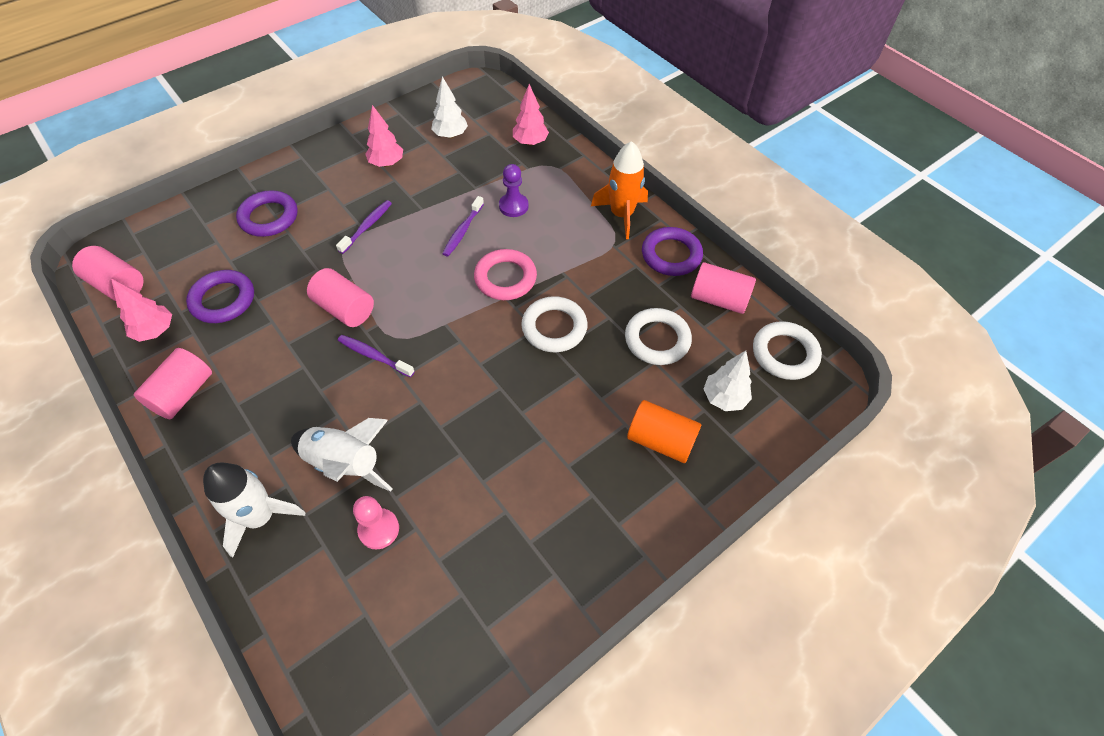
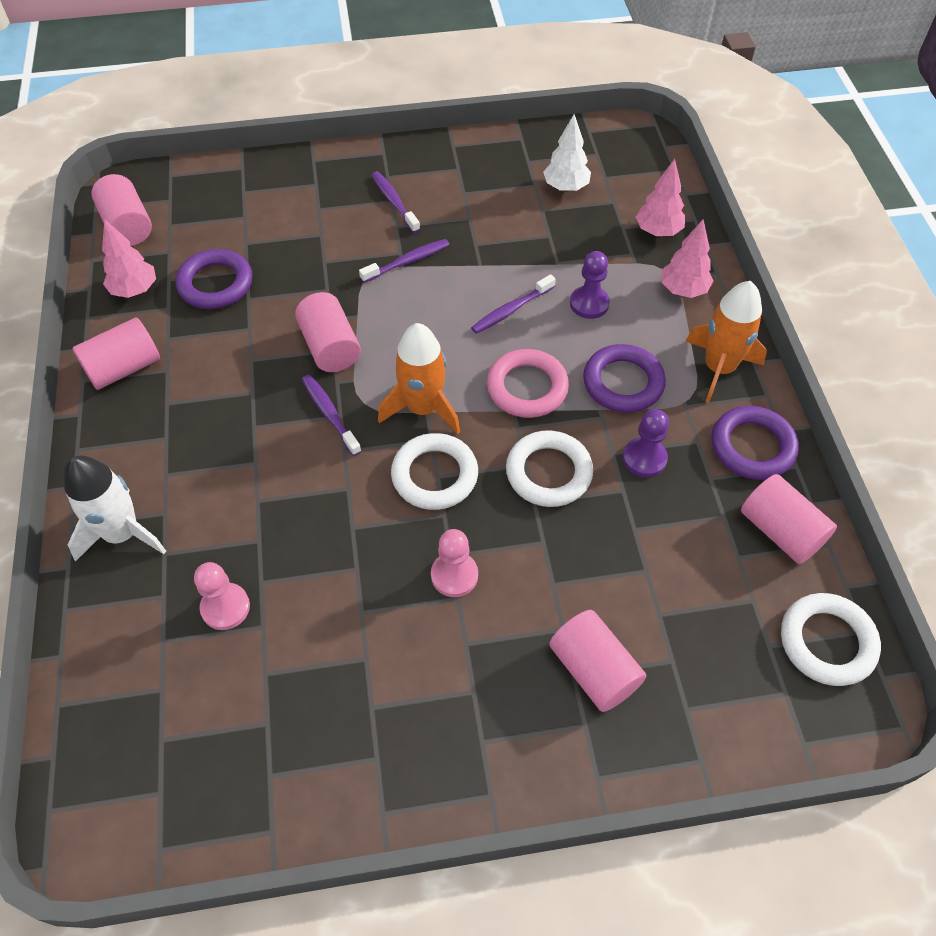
camera: 30 degrees right, 0 degrees up
purple ring [236,190,298,237] -> purple ring moved to [583,344,666,413]
white rocket [291,418,393,492] -> none
pink tree [366,105,403,167] -> pink tree moved to [662,220,713,298]
white ring [625,308,692,365] -> white ring moved to [391,433,478,510]
orange cylinder [627,400,701,463] -> pink cylinder [549,610,646,712]
white tree [704,351,752,411] -> none
none -> purple toothbrush [372,171,420,233]
none -> orange rocket [378,323,460,434]
none -> pink pawn [431,529,478,597]
none -> purple pawn [623,409,669,477]

